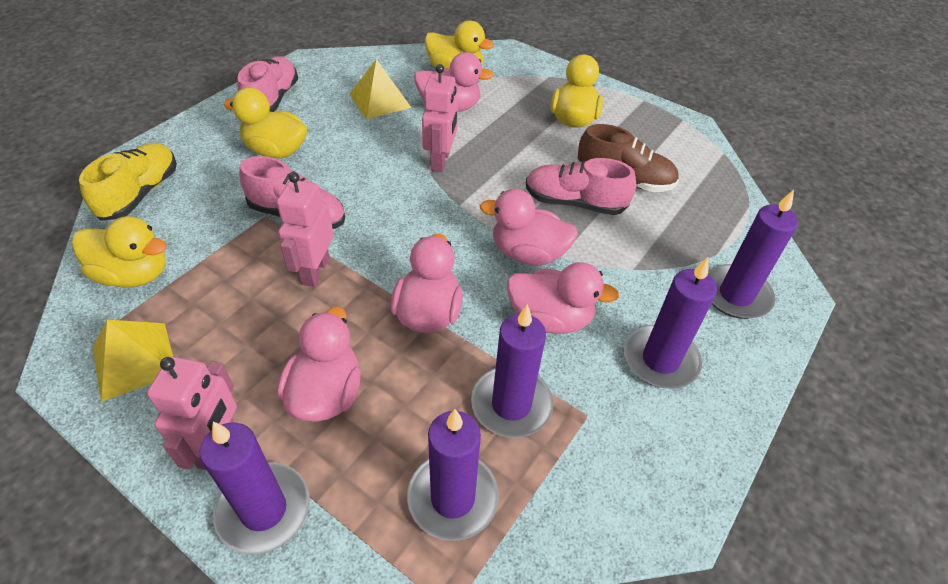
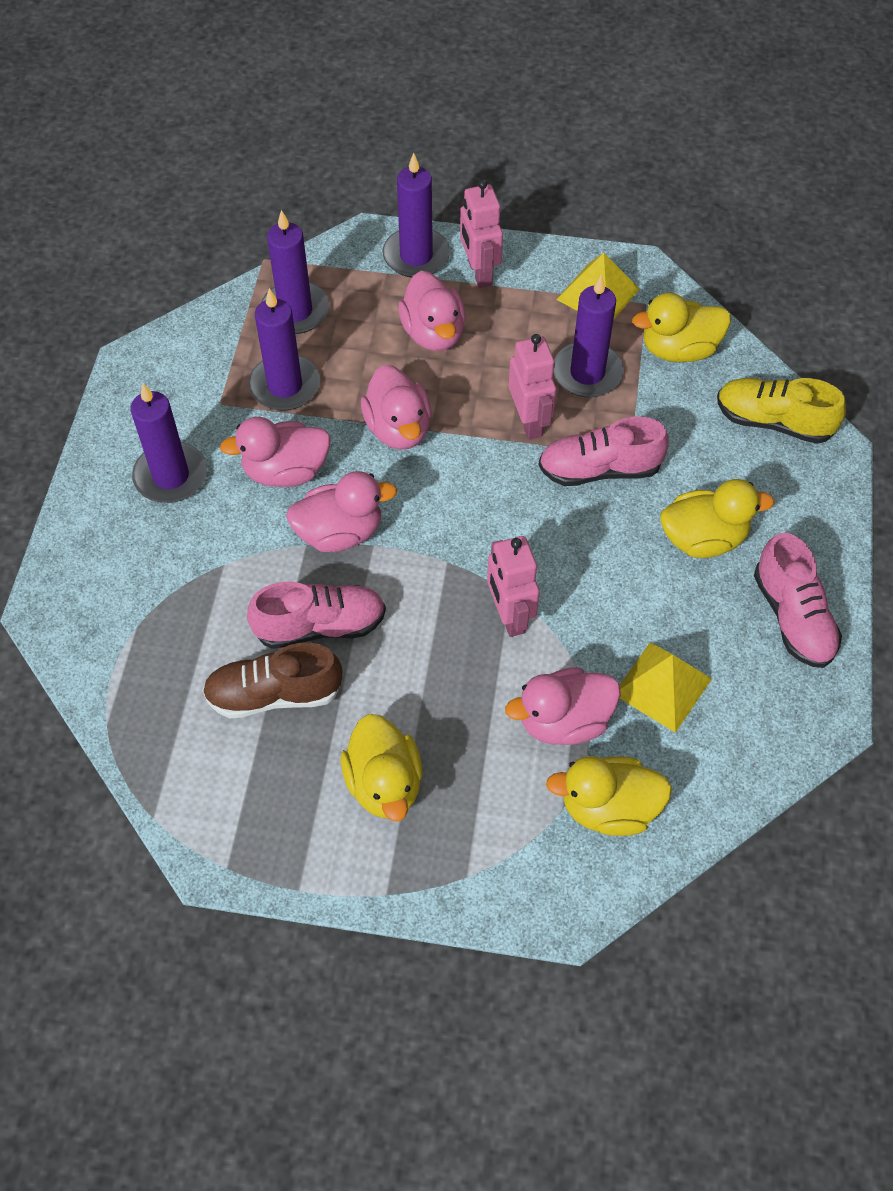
camera: 155 degrees right, 10 degrees up
yellow shoe [79,143,177,221] -> yellow shoe turned 120 degrees clockwise [717,378,846,444]
purple candle [708,190,798,319] -> purple candle moved to [553,275,624,397]

